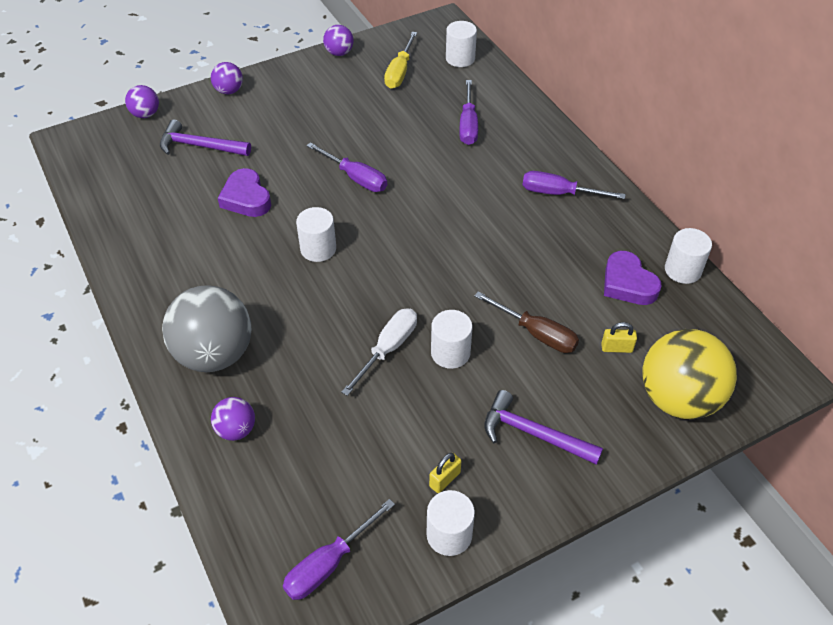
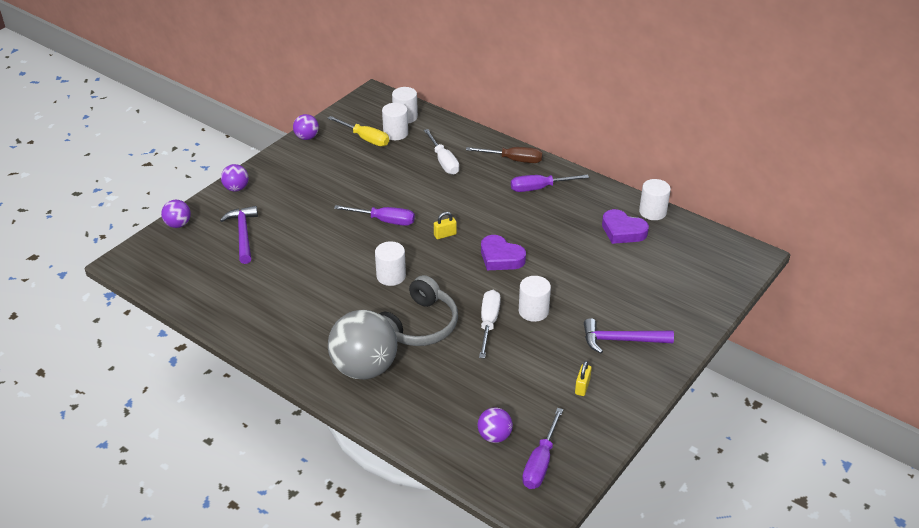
camera: 25 degrees left, 10 degrees down
purple hammer [160,120,251,156] -> purple hammer turned 90 degrees clockwise [220,206,258,264]
purple ball [211,397,255,441] -> purple ball moved to [478,408,513,443]
purple heart [218,168,271,217] -> purple heart moved to [481,235,526,270]
yellow screwdriver [384,32,417,89] -> yellow screwdriver turned 45 degrees counterclockwise [328,116,389,146]
white cylinder [427,490,475,556] -> white cylinder moved to [382,103,408,140]
purple screwdriver [459,80,478,145] -> white screwdriver [424,129,459,175]
brown screwdriver [474,292,579,353] -> brown screwdriver moved to [466,147,543,163]
yellow padlock [601,322,637,353] -> yellow padlock moved to [434,212,457,239]
yellow ball [642,329,737,419] -> none
none -> grey headphones [379,275,458,346]

